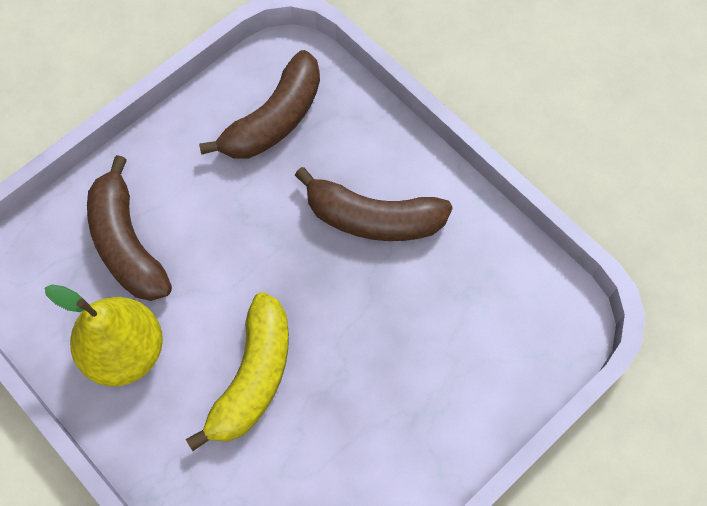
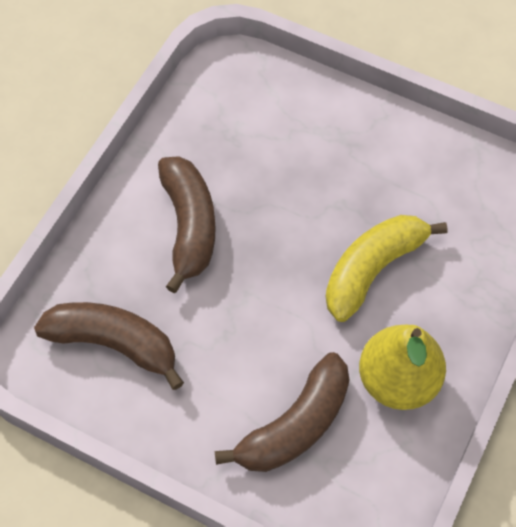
camera: 110 degrees left, 5 degrees down
yellow banana [186,292,289,451] -> yellow banana turned 45 degrees counterclockwise [325,215,448,322]

